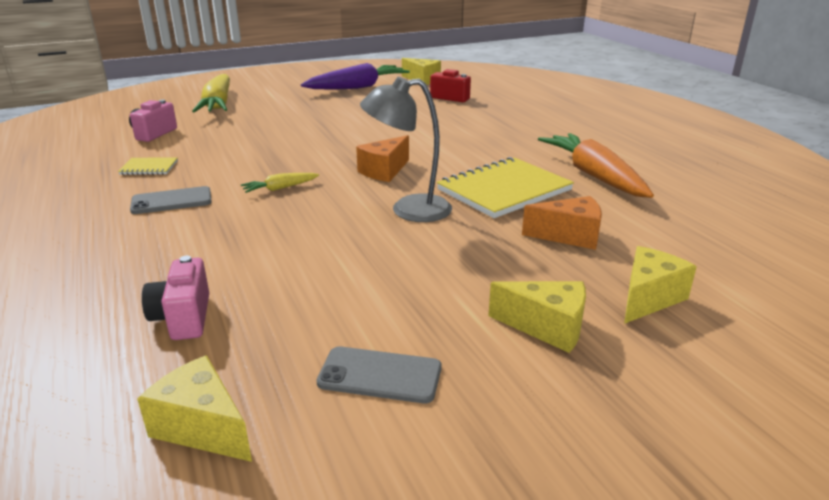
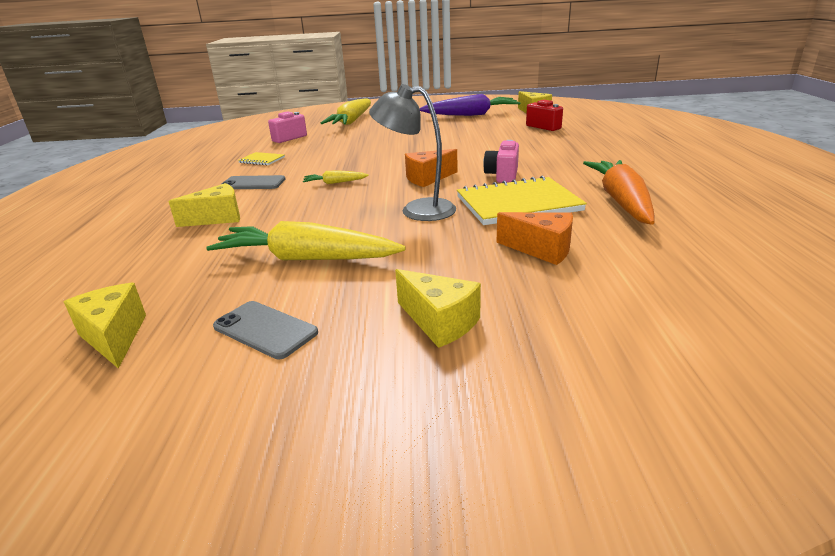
camera: 25 degrees right, 0 degrees up
pink camera [142,256,209,340] -> pink camera moved to [483,140,519,183]
yellow cheese [624,246,697,324] -> yellow cheese moved to [168,183,240,227]
none -> yellow carrot [206,221,406,260]

